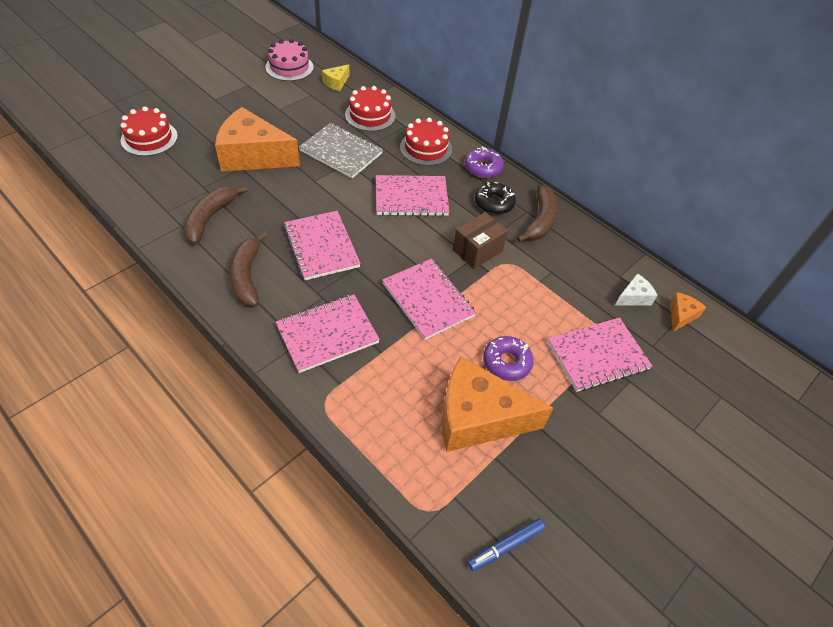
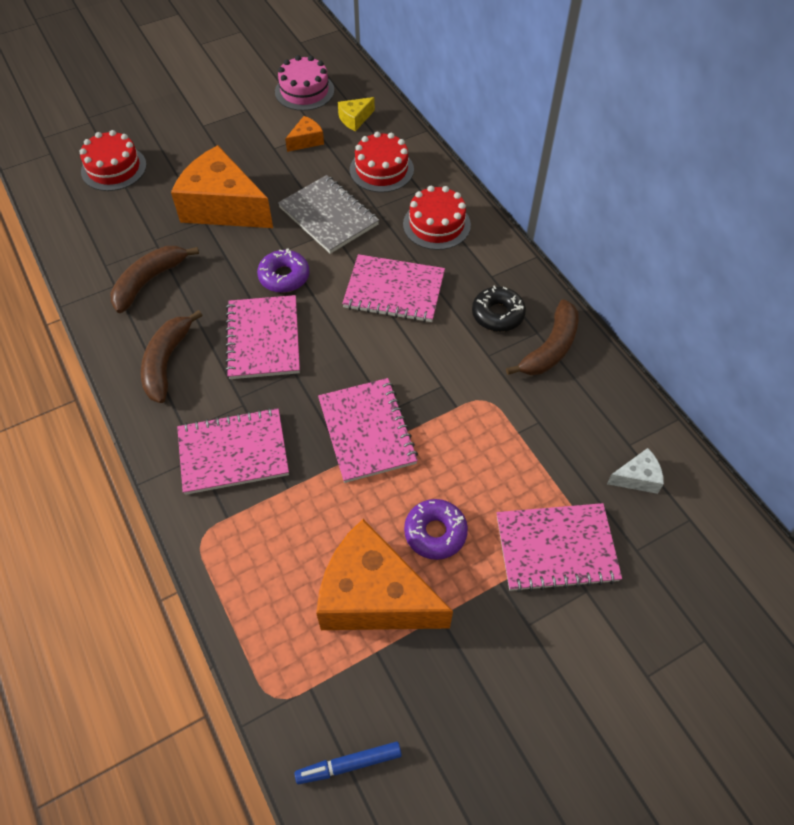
camera: 20 degrees right, 5 degrees up
brown box [453,212,508,269] -> none
purple donut [465,146,504,178] -> purple donut moved to [257,248,310,293]
orange cheese [670,292,706,332] -> orange cheese moved to [285,116,324,152]

